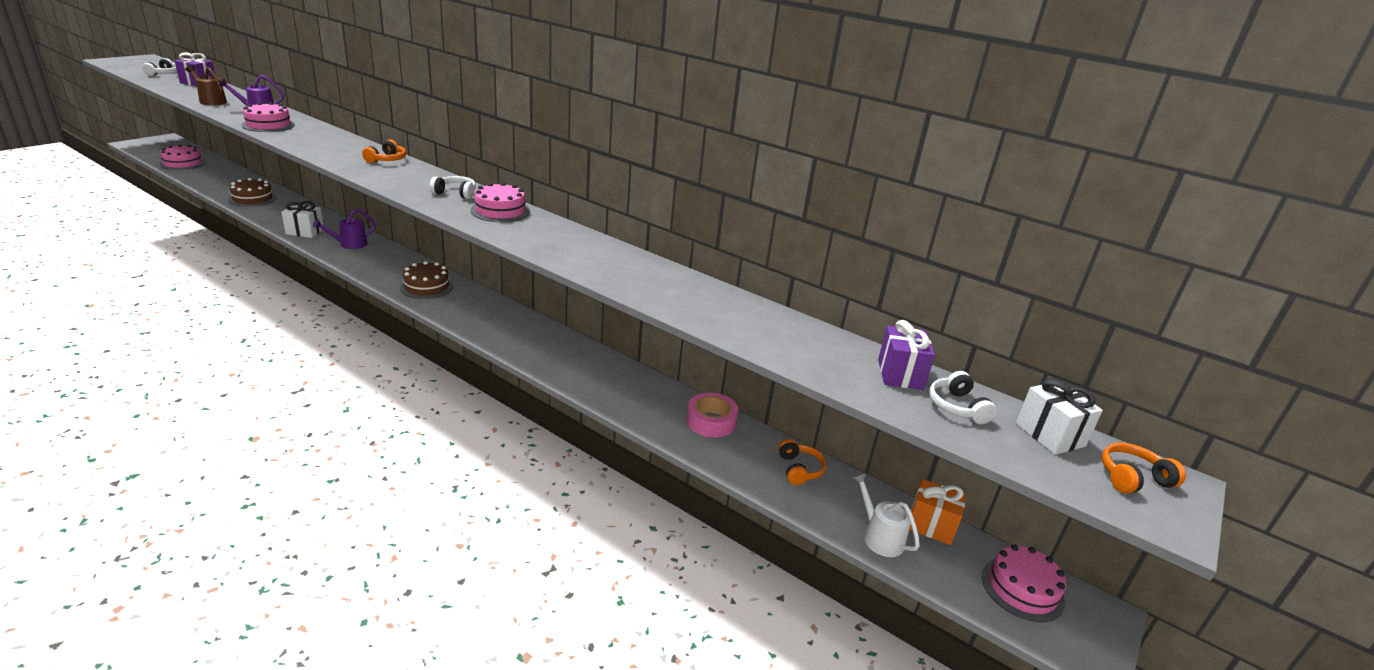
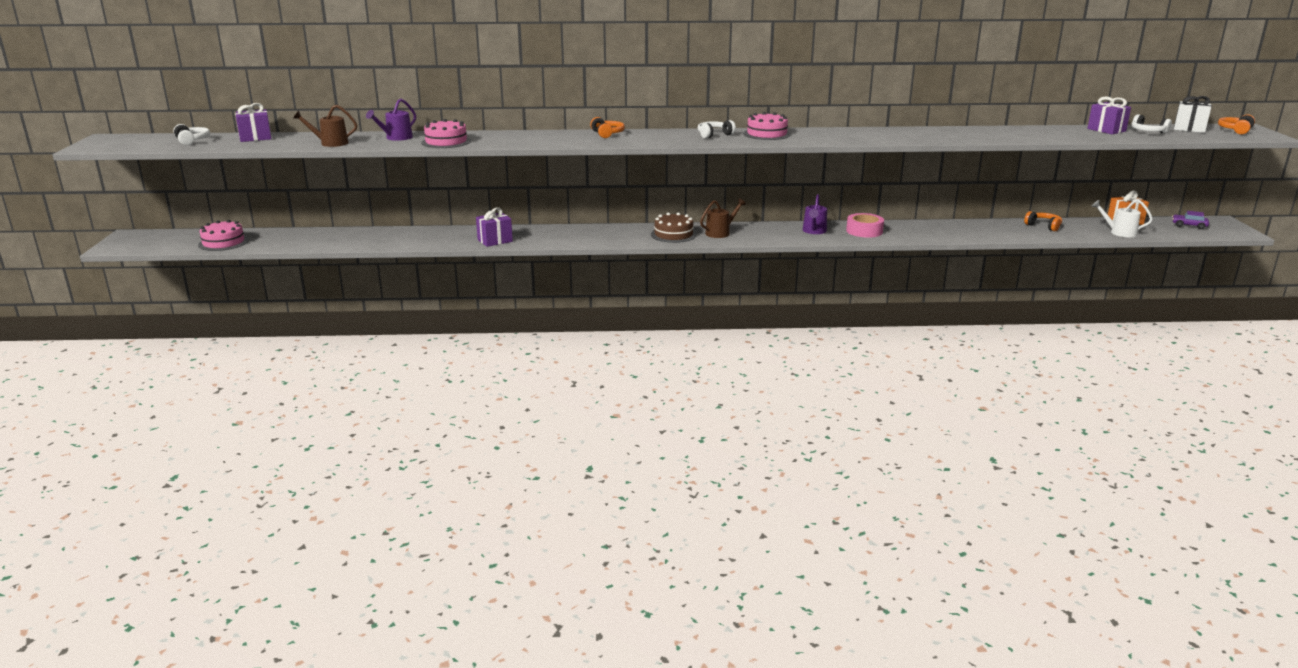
camera: 35 degrees left, 5 degrees down
brown cake [228,178,277,207] -> none
white gift [281,201,324,238] -> purple gift [476,207,513,247]
purple watering can [313,209,376,249] -> purple watering can moved to [803,194,827,234]
pink tape [687,392,738,438] -> pink tape moved to [846,213,884,238]
pink cake [982,545,1066,622] -> purple car [1172,211,1209,229]
none -> brown watering can [700,198,746,238]

